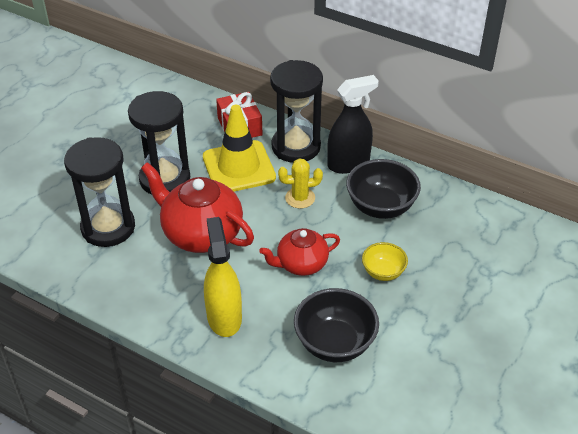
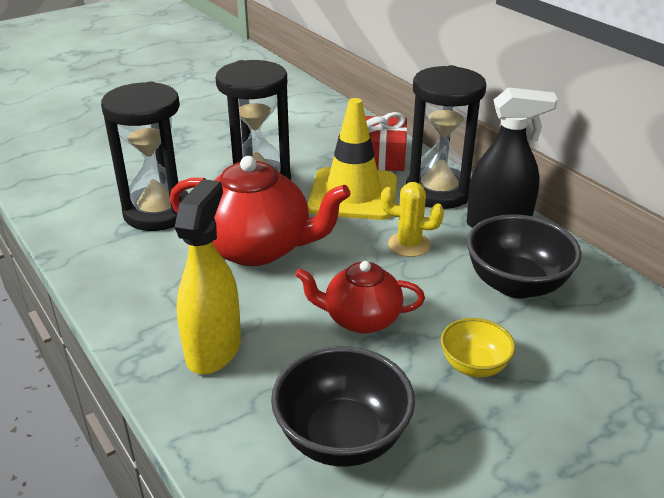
camera: 25 degrees right, 10 degrees down
red teapot [141,162,254,253] -> red teapot turned 135 degrees clockwise [170,156,351,266]

